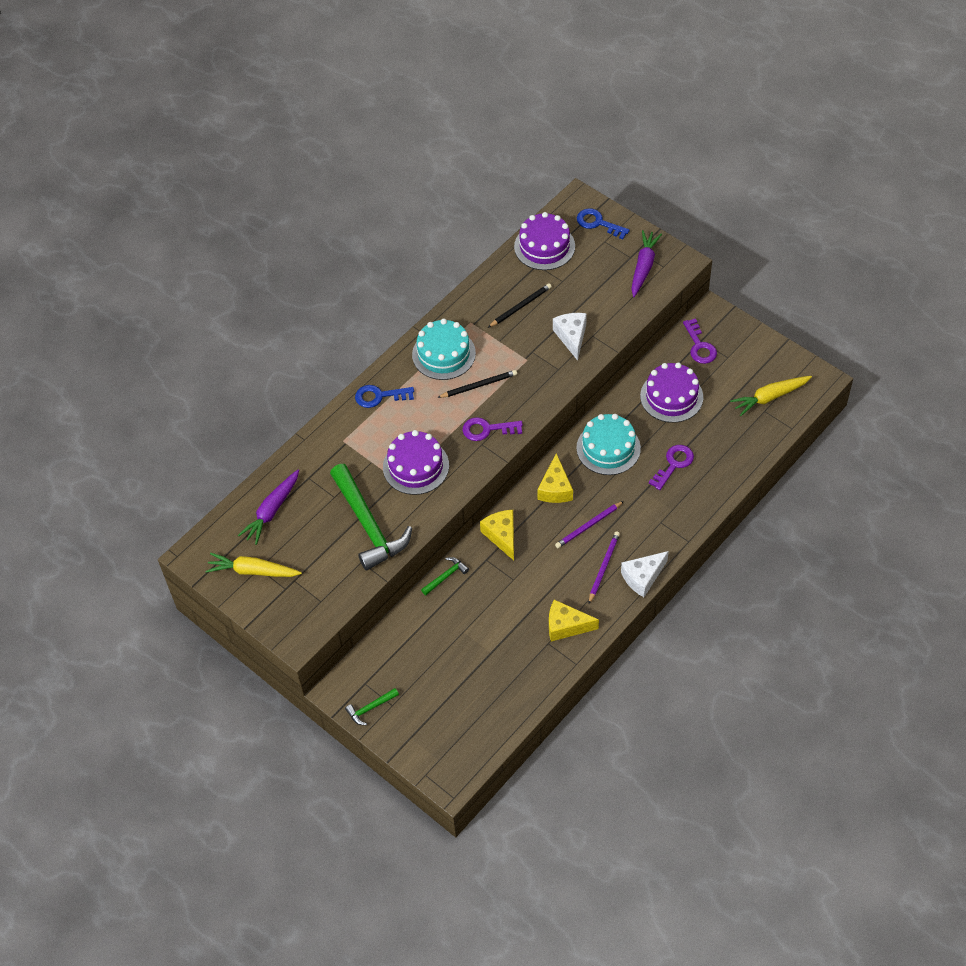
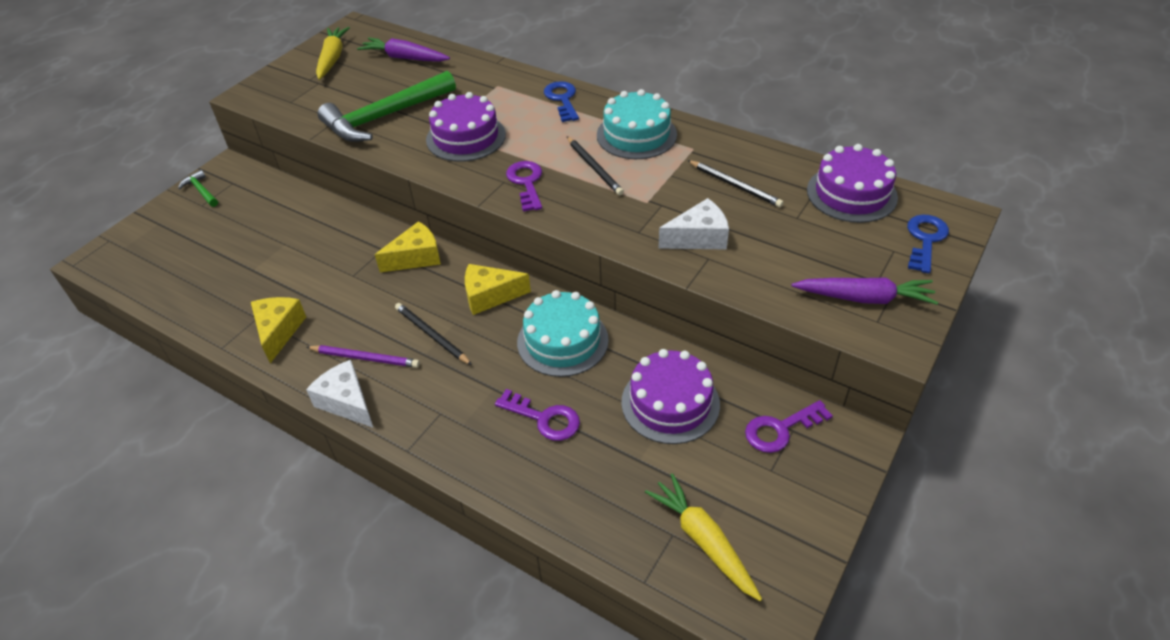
camera: 80 degrees right, 10 degrees down
green hammer [421,557,469,595] -> none
purple pencil [555,501,624,548] -> black pencil [395,303,472,365]

